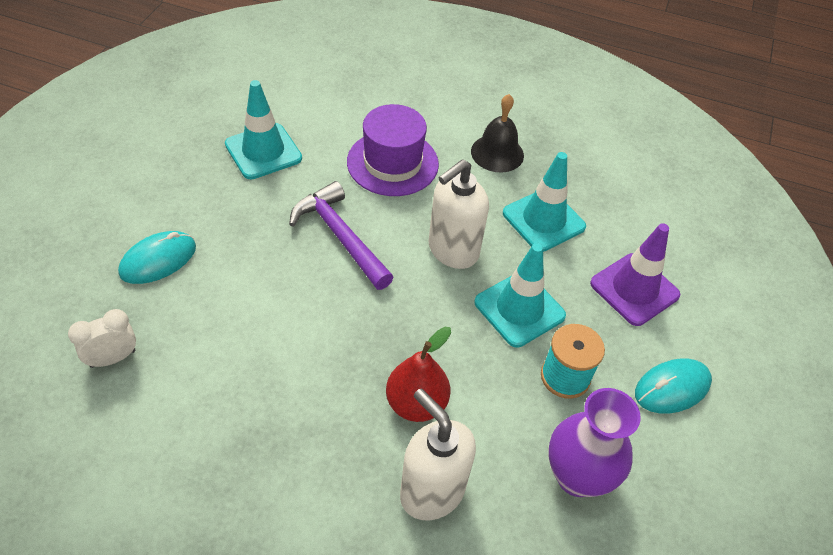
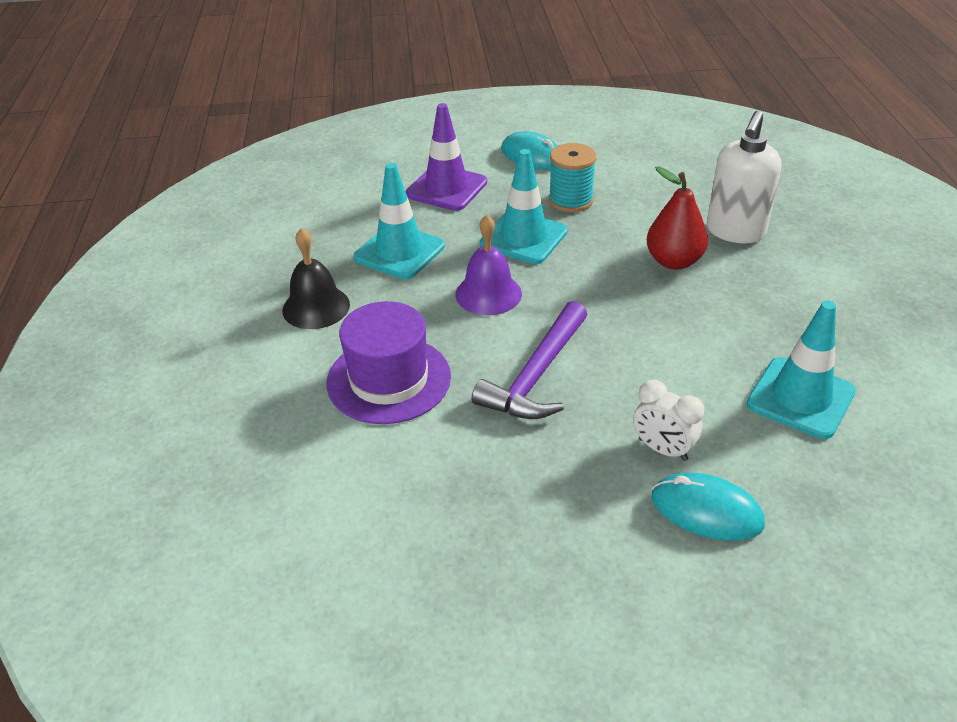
camera: 110 degrees left, 10 degrees down
white clock [68,309,136,368] -> white clock moved to [633,380,704,461]
turquoise traffic cone [225,80,302,179] -> turquoise traffic cone moved to [746,301,856,439]
white soap dispenser [428,159,489,269] -> purple bell [455,215,522,315]
purple vase [548,388,641,497] -> none

